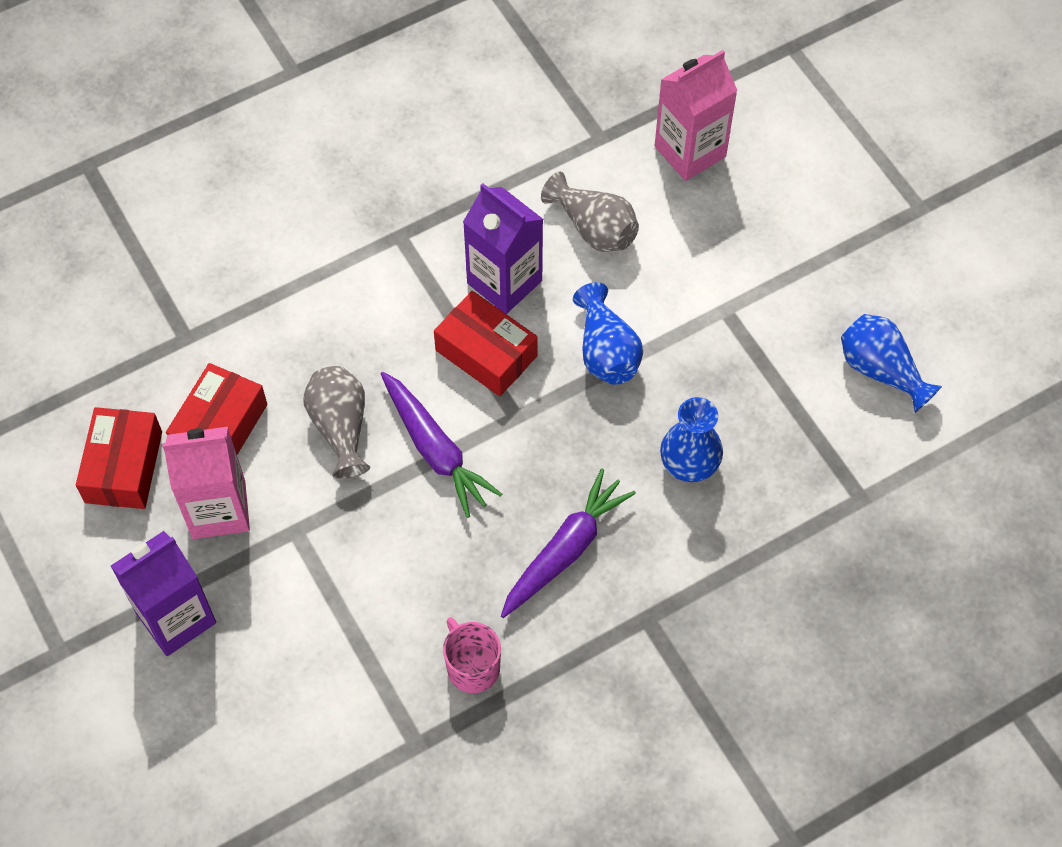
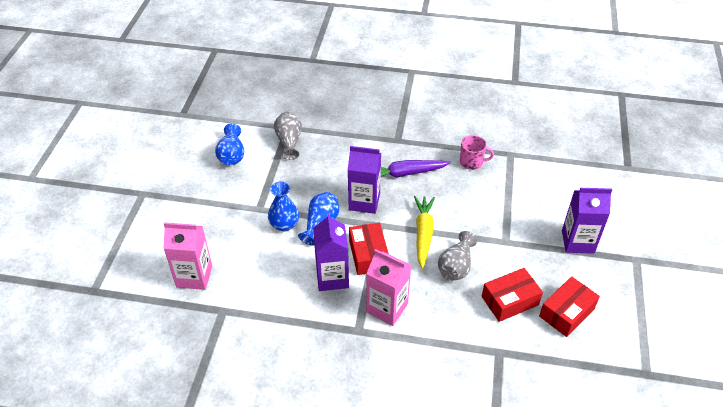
camera: 140 degrees left, 15 degrees down
pink carton [162,427,250,539] -> pink carton moved to [366,249,411,326]
purple carrot [381,372,502,518] -> yellow carrot [414,196,435,269]
pink mug [443,617,501,693] -> pink mug turned 90 degrees counterclockwise [460,135,494,170]
grey vase [541,172,639,252] -> grey vase moved to [274,112,302,160]
blue vase [660,397,723,482] -> blue vase moved to [268,181,299,231]
none -> purple carton [348,146,381,214]

